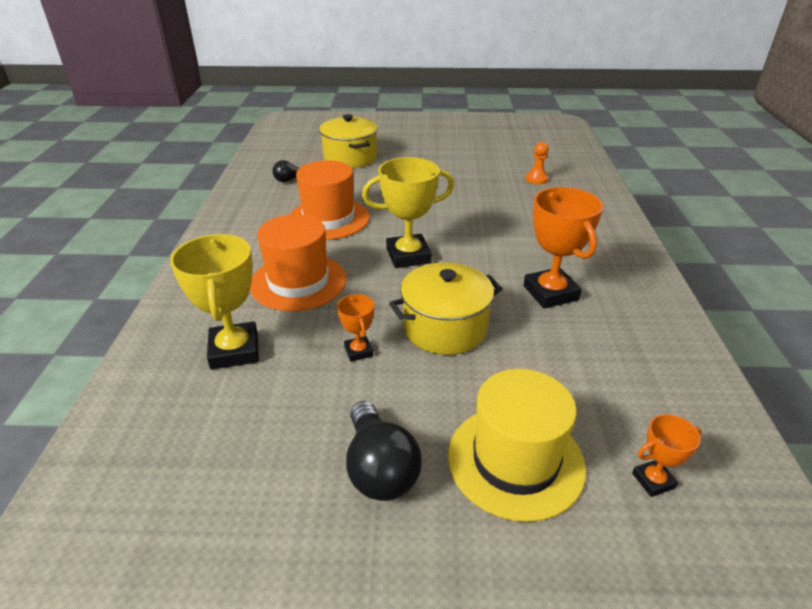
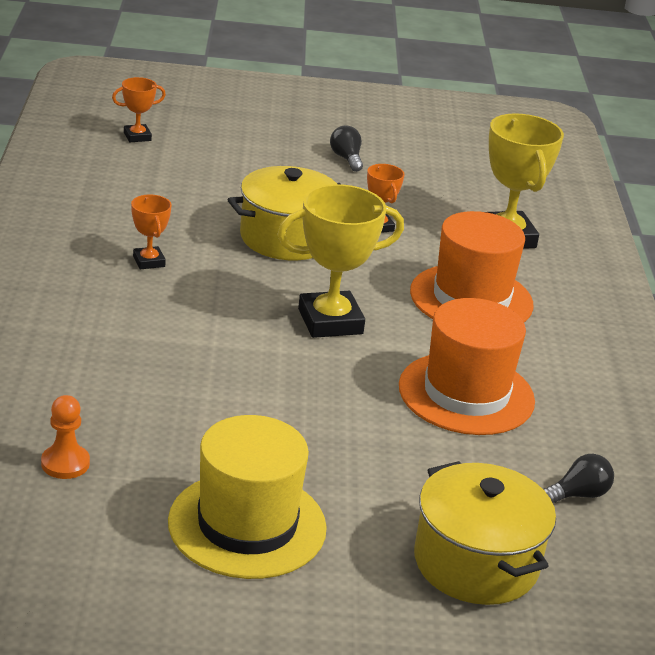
camera: 175 degrees right, 5 degrees down
black light bulb [346,401,422,501] -> black light bulb [330,125,363,172], size x0.57
yellow hat [448,369,586,522] -> yellow hat moved to [168,415,327,579]
orange trophy [524,187,603,308] -> orange trophy [131,194,172,269], size x0.51

